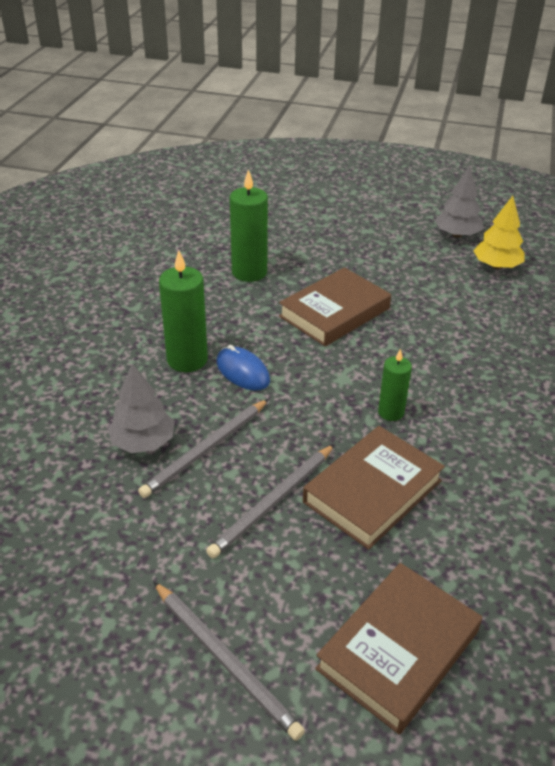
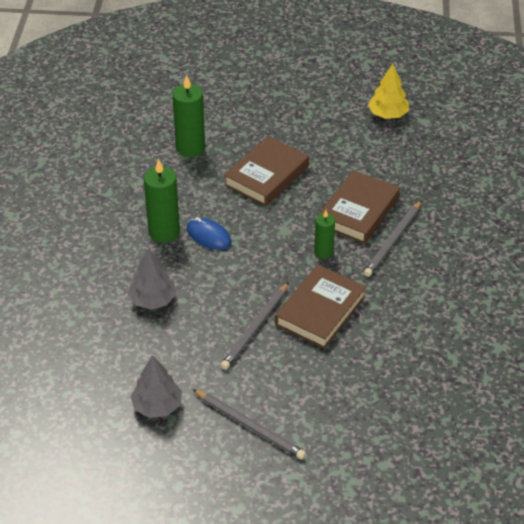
camera: 10 degrees left, 5 degrees up
grey pencil [138,399,269,498] -> grey pencil moved to [364,200,422,277]
brown book [315,563,482,734] -> brown book moved to [318,170,400,244]
grey tree [435,166,483,238] -> grey tree moved to [130,355,182,418]

